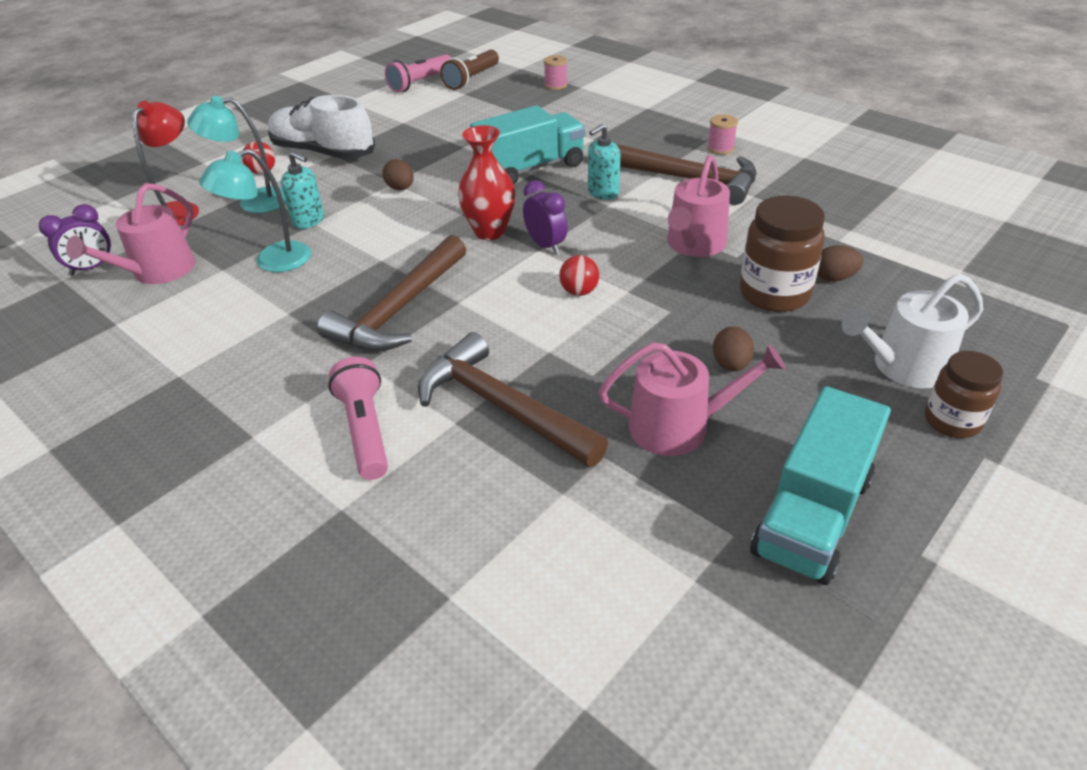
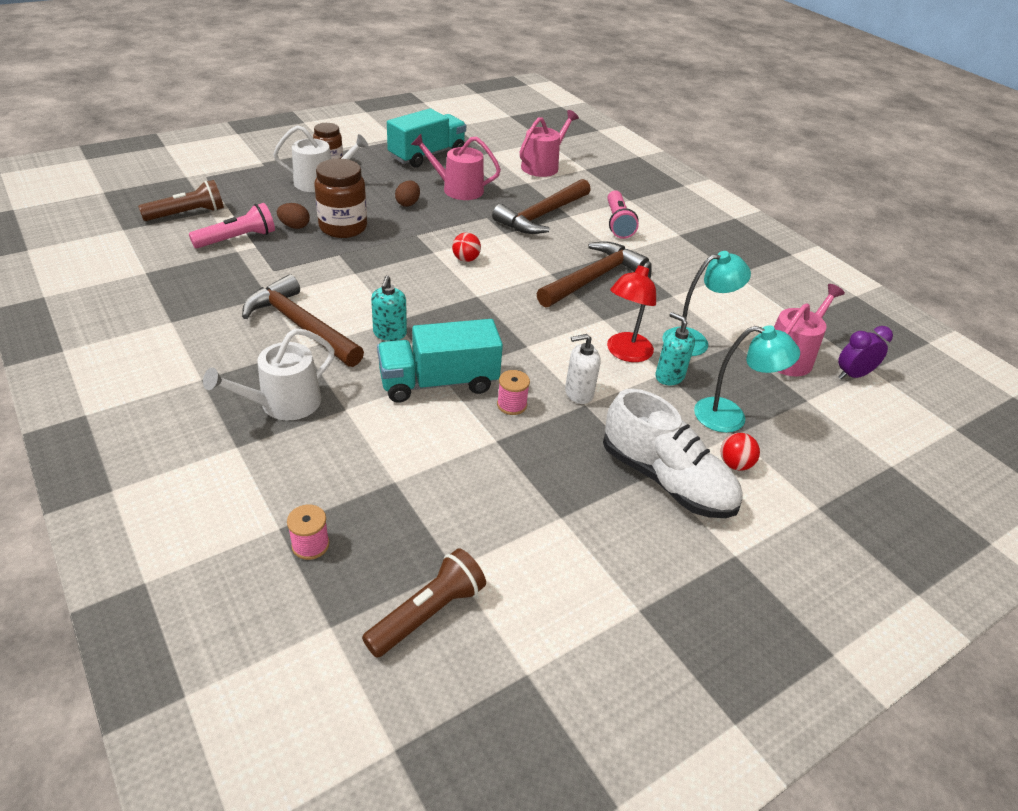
camera: 170 degrees left, 0 degrees up
red lamp [132,101,199,226] -> red lamp moved to [607,261,656,362]
brown egg [382,159,414,190] -> white soap dispenser [565,334,600,404]
pink flashlight [385,54,451,93] -> pink flashlight moved to [189,203,275,248]
brown hammer [418,332,608,467] -> brown hammer turned 75 degrees clockwise [492,179,591,234]
red vase [458,125,515,240] -> none
purple clock [523,180,568,254] -> none
turquoise soap dispenser [588,124,620,200] -> turquoise soap dispenser turned 120 degrees clockwise [371,276,407,341]
pink watering can [667,155,730,257] -> pink watering can moved to [520,110,579,177]
pink spool [707,114,738,155] -> pink spool moved to [497,370,530,415]
none -> brown flashlight [138,180,224,221]
none -> white watering can [203,328,335,420]

